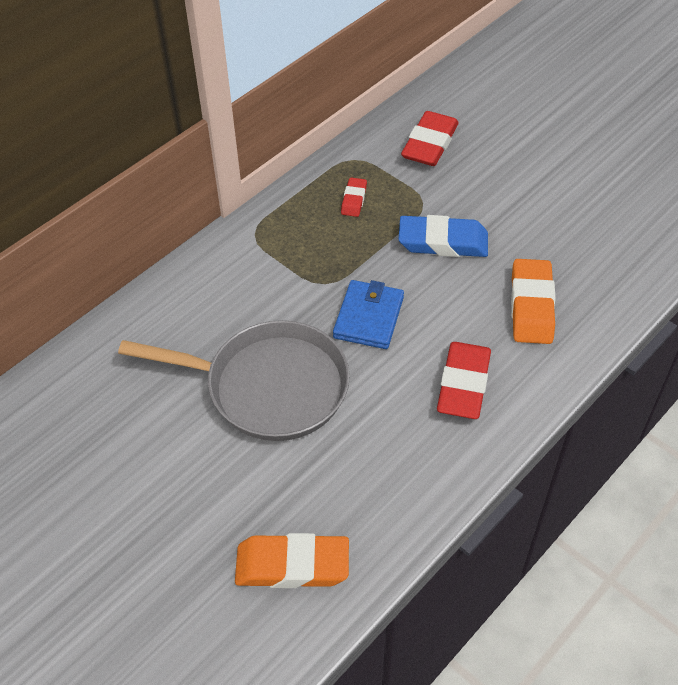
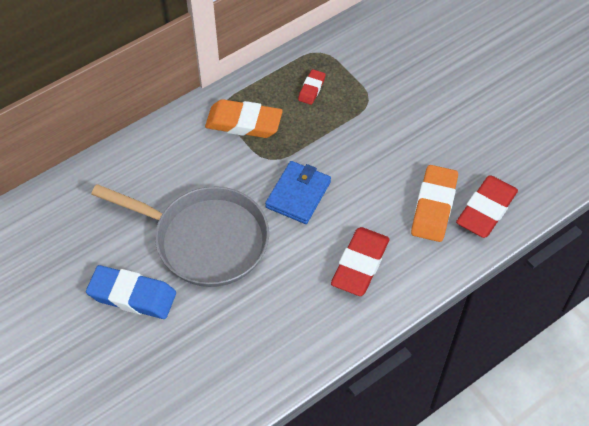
camera: 10 degrees right, 5 degrees up
orange eraser [235,533,349,588] -> orange eraser moved to [205,99,283,138]
blue eraser [399,215,488,257] -> blue eraser moved to [86,265,176,319]
red eraser [401,111,459,166] -> red eraser moved to [456,176,518,238]

